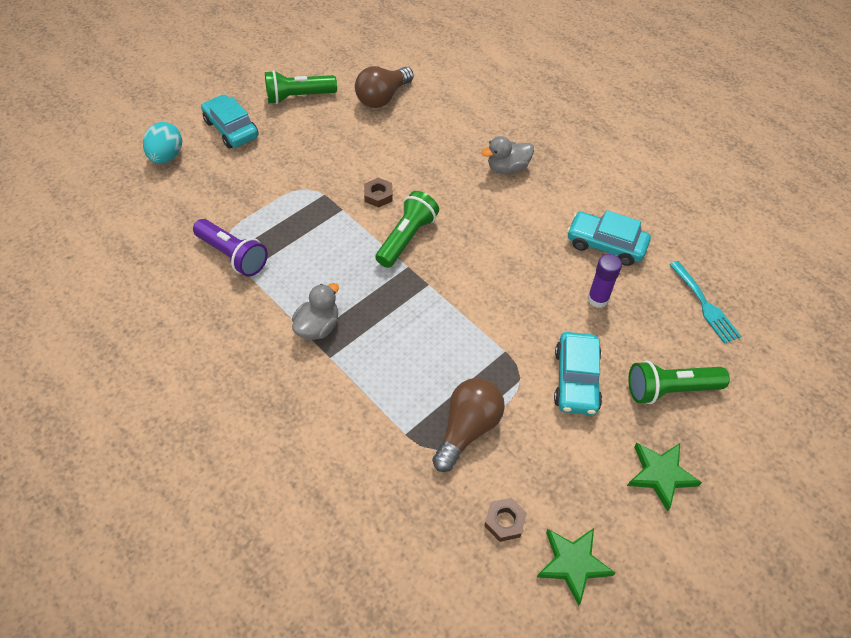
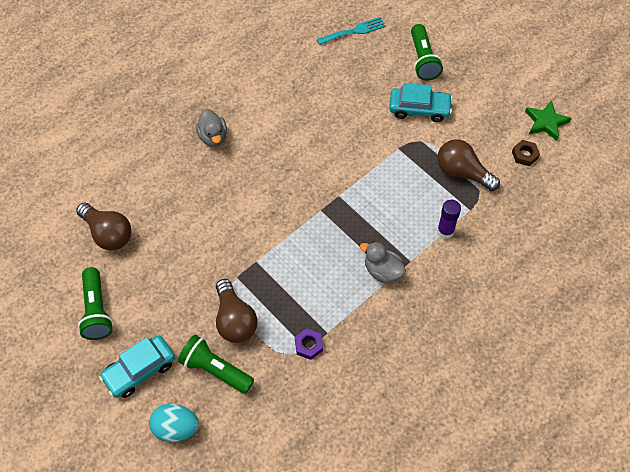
camera: 90 degrees left, 5 degrees up
purple flashlight [193,219,268,277] -> purple nut [295,328,323,360]
brown nut [364,178,393,207] -> none
green flashlight [375,191,439,268] -> green flashlight moved to [178,335,254,394]
turquoise car [567,210,651,266] -> none
purple glue stick [587,254,622,308] -> purple glue stick moved to [437,200,461,239]
green star [627,443,702,511] -> none
none -> brown light bulb [216,279,257,343]

